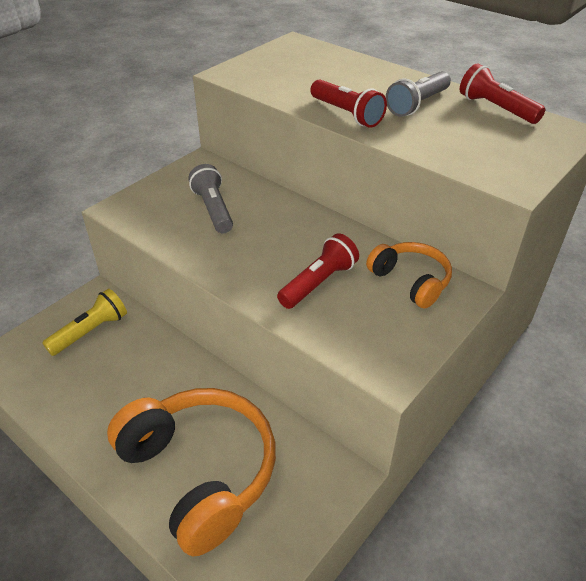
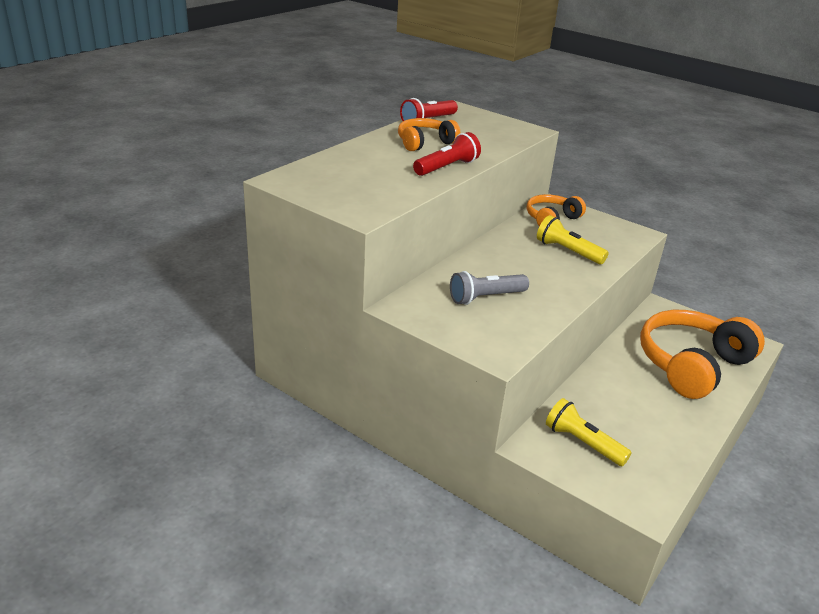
camera: 95 degrees left, 10 degrees down
red flashlight [277,233,359,309] -> yellow flashlight [537,215,609,264]
grey flashlight [386,71,451,117] -> orange headphones [398,118,460,151]

